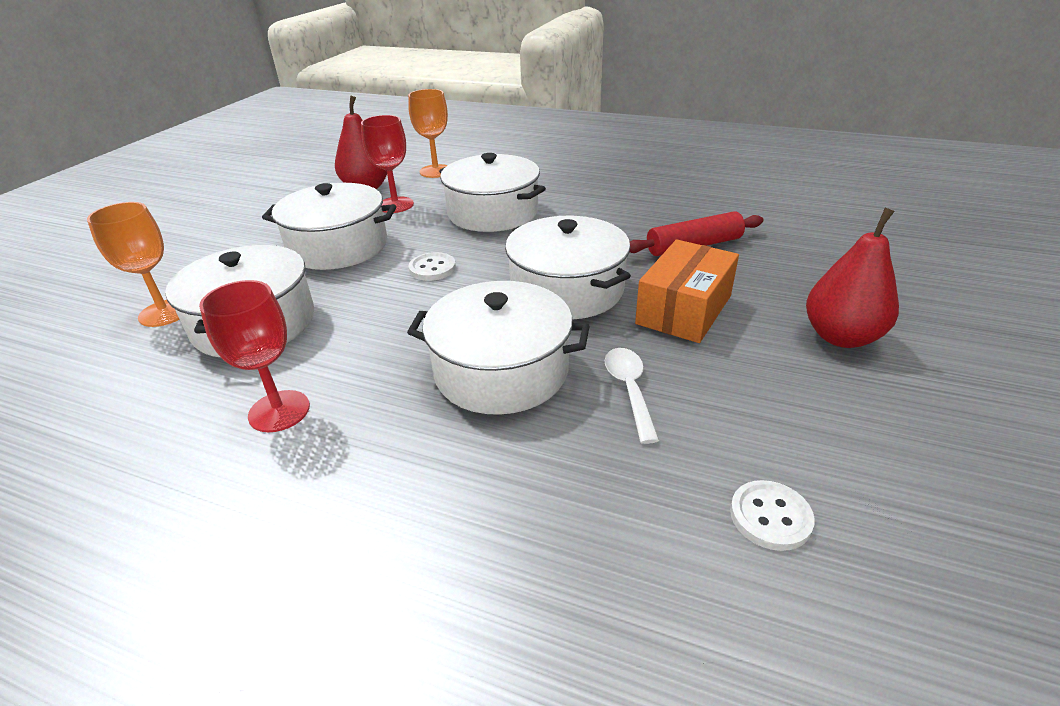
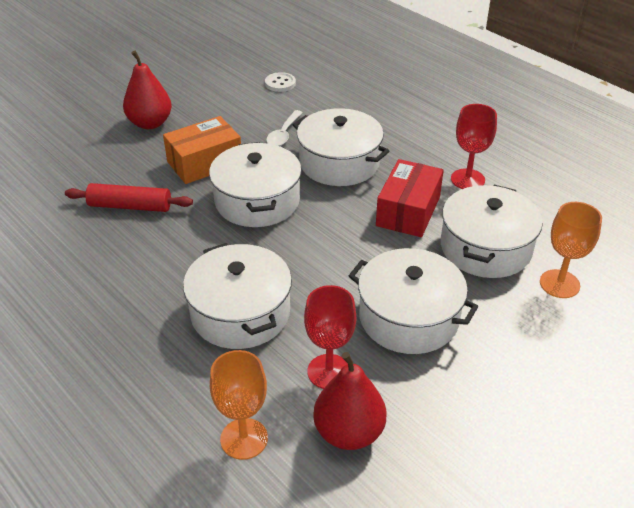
camera: 155 degrees left, 5 degrees up
white button [409,252,456,281] -> none
none -> red box [376,159,444,237]

